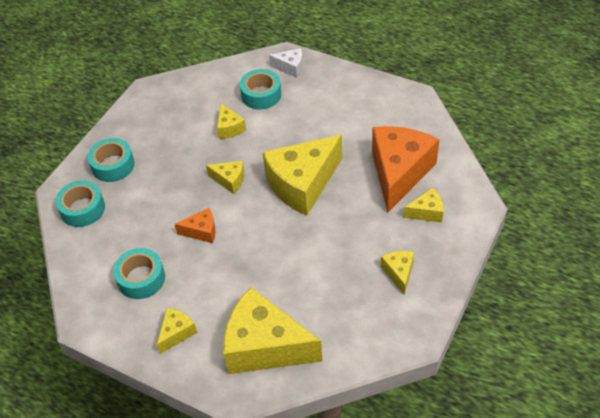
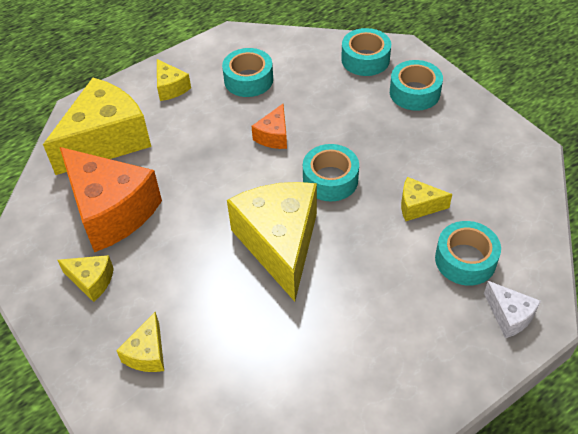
camera: 115 degrees right, 0 degrees up
yellow cheese [206,161,244,194] -> turquoise tape [303,144,359,201]
white cheese [269,48,303,78] -> white cheese turned 75 degrees counterclockwise [484,281,541,338]
orange cheese [372,126,440,212] -> orange cheese moved to [60,147,162,252]

